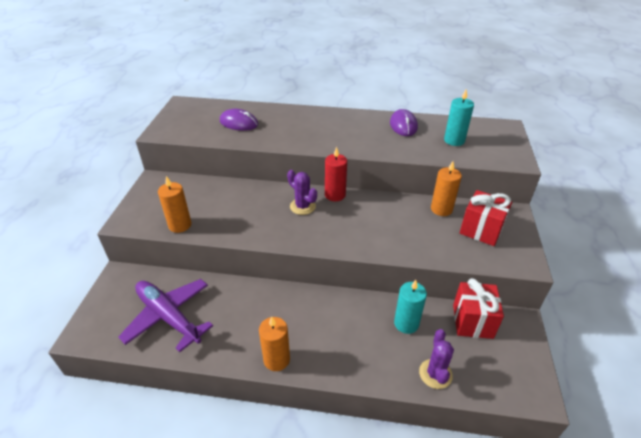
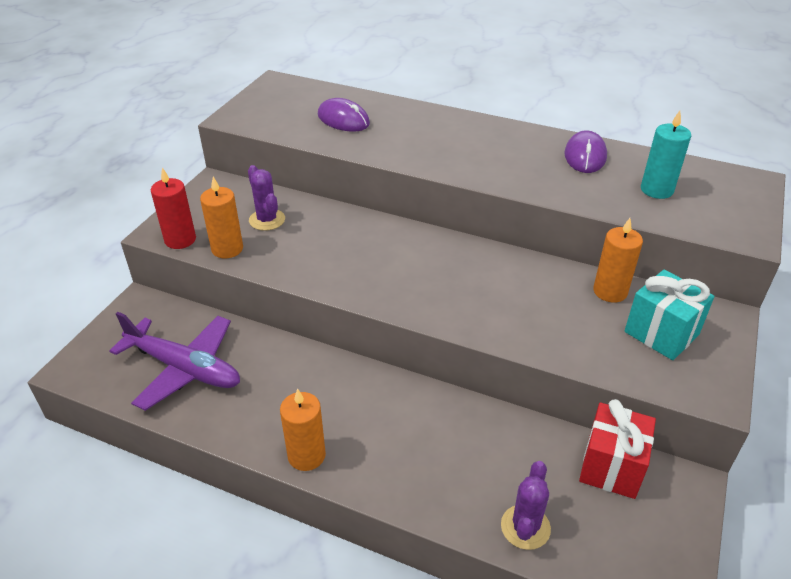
camera: 15 degrees right, 0 degrees up
purple plane [118,279,213,352] -> purple plane turned 150 degrees clockwise [109,312,240,411]
purple cactus [287,170,317,215] -> purple cactus moved to [248,165,285,231]
red candle [325,147,347,201] -> red candle moved to [151,167,196,249]
turquoise candle [394,280,427,334] -> none
red gift [460,190,512,246] -> turquoise gift [624,270,714,360]

